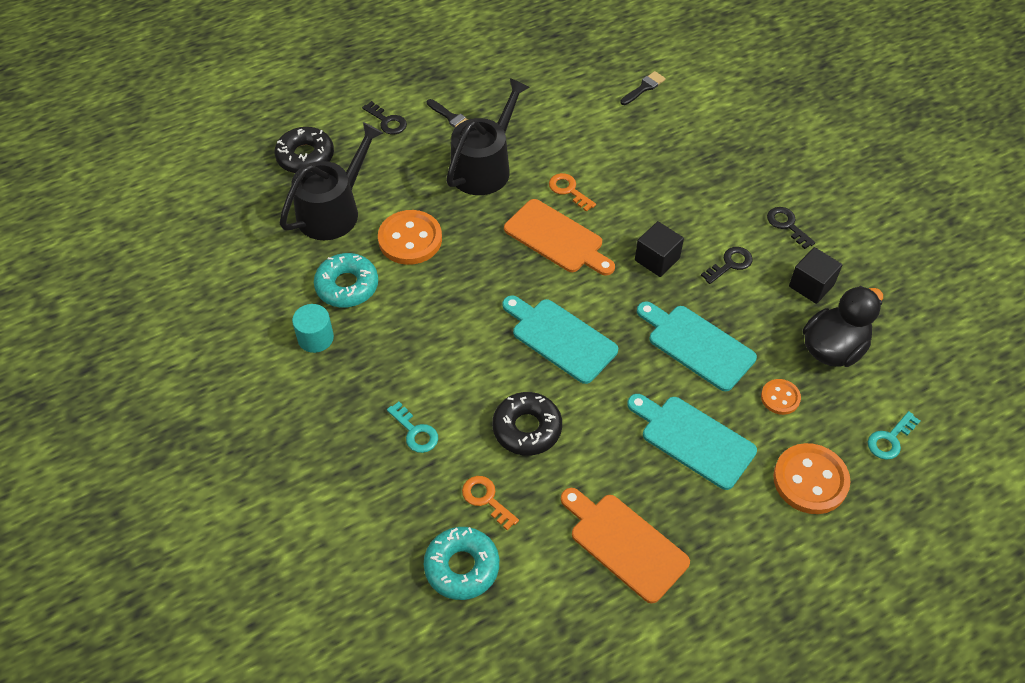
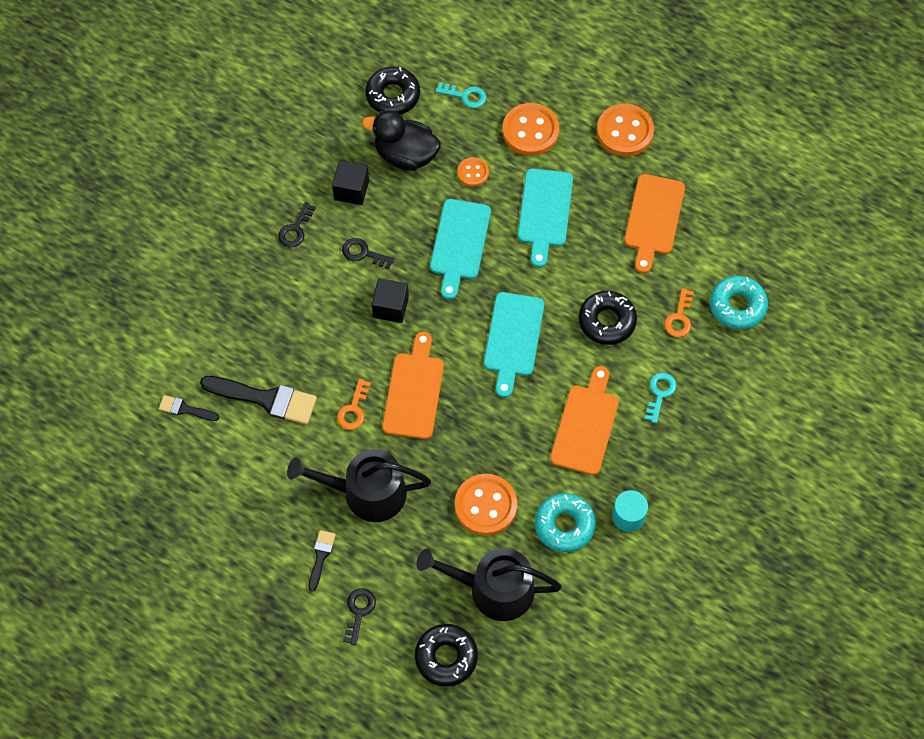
camera: 120 degrees left, 10 degrees up
none -> black brush [200,376,317,425]
none -> black donut [365,66,420,114]
none -> orange cutting board [550,366,619,475]
none -> orange button [597,103,654,156]

